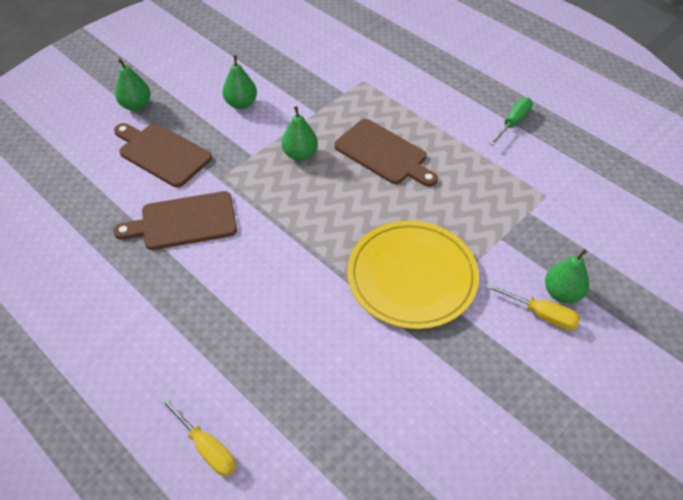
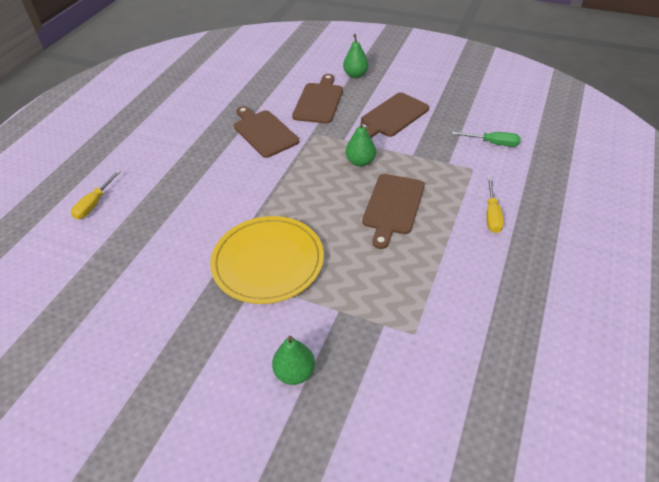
camera: 70 degrees right, 5 degrees down
green pear [223,55,257,109] -> brown cutting board [362,92,429,138]
yellow screwdriver [486,283,580,330] -> yellow screwdriver moved to [487,178,504,233]
green screwdriver [489,98,533,146] -> green screwdriver moved to [452,132,521,147]

